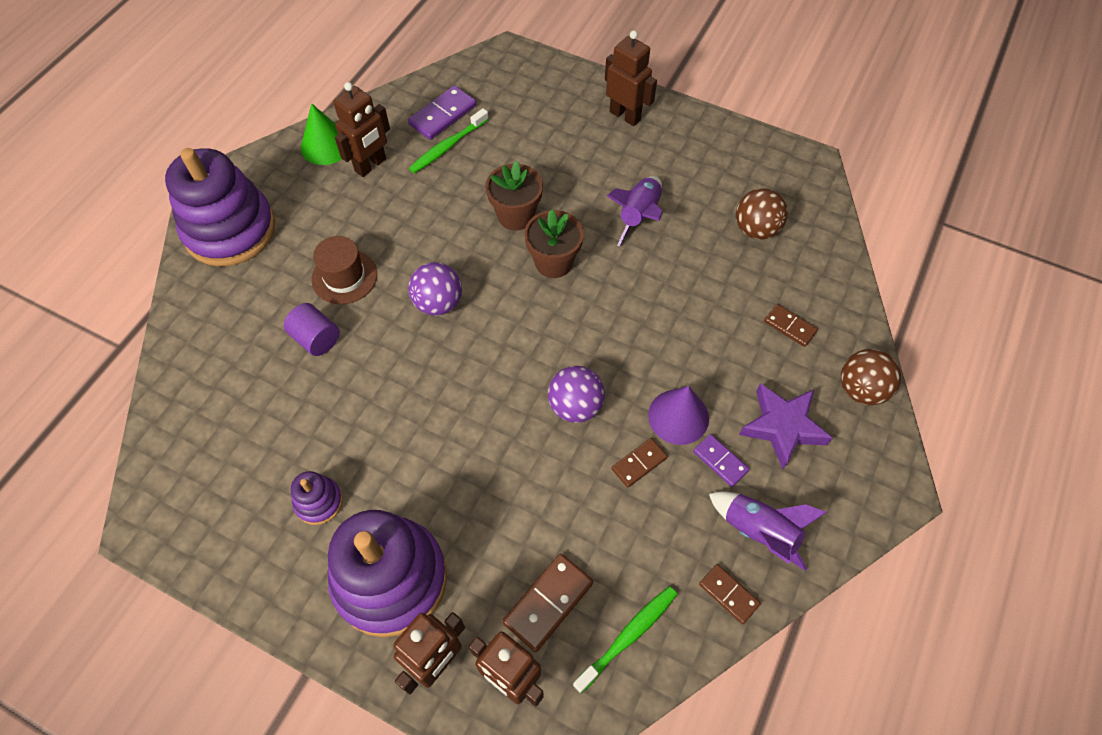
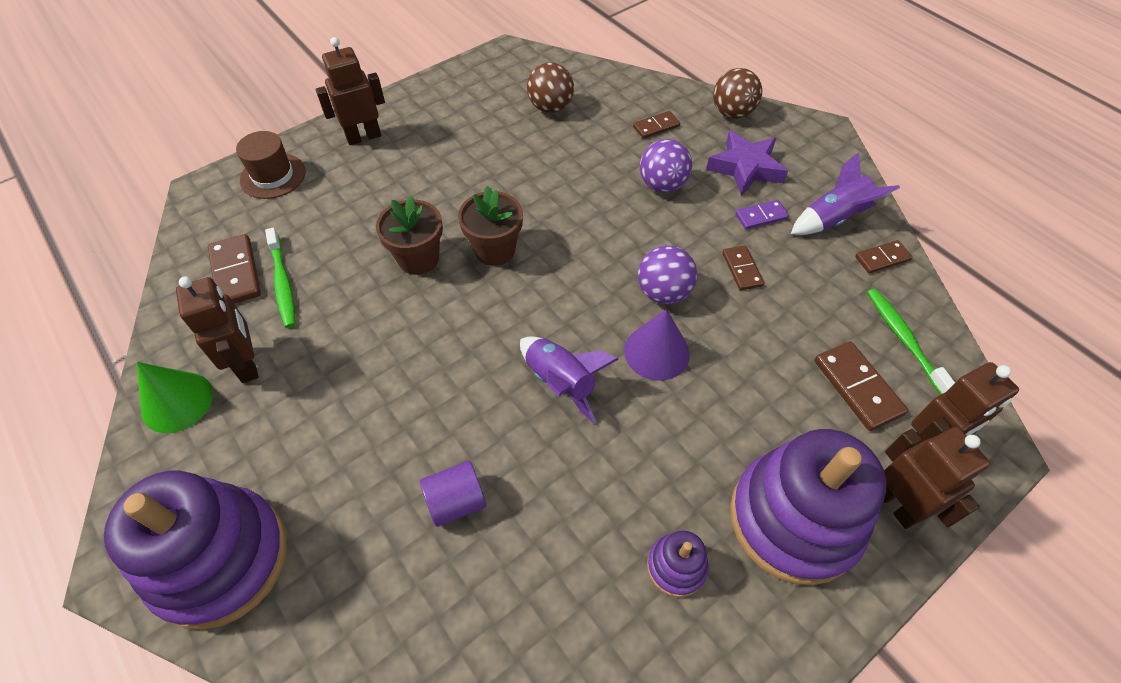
camera: 65 degrees left, 5 degrees down
brown hat [312,236,377,304] -> brown hat moved to [236,131,306,199]
purple domino [408,85,476,140] -> brown domino [208,234,261,304]
purple ball [408,262,462,316] -> purple ball moved to [640,139,692,193]
purple rocket [607,176,663,246] -> purple rocket moved to [520,336,618,424]
purple cone [648,386,709,445] -> purple cone moved to [624,309,690,381]

